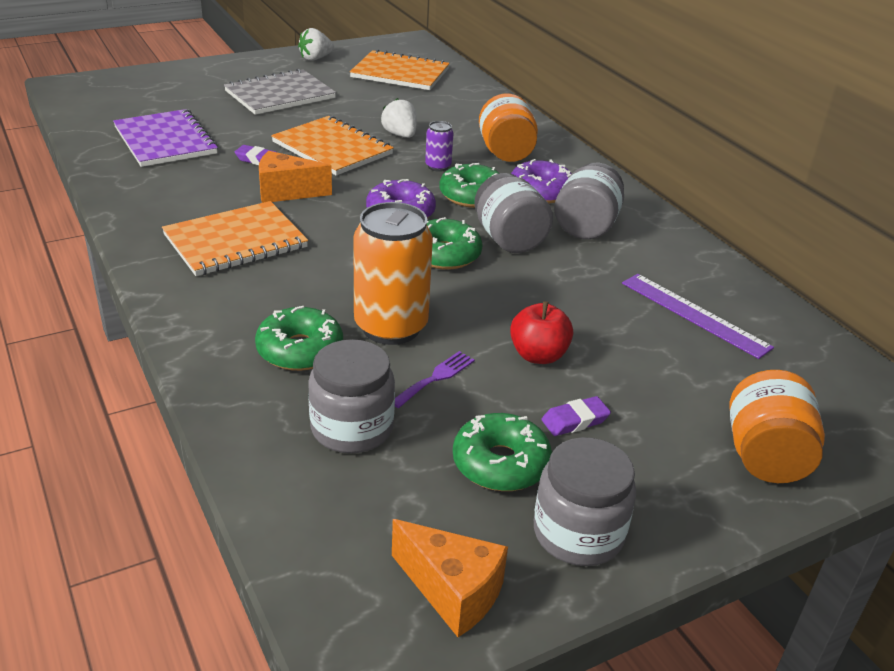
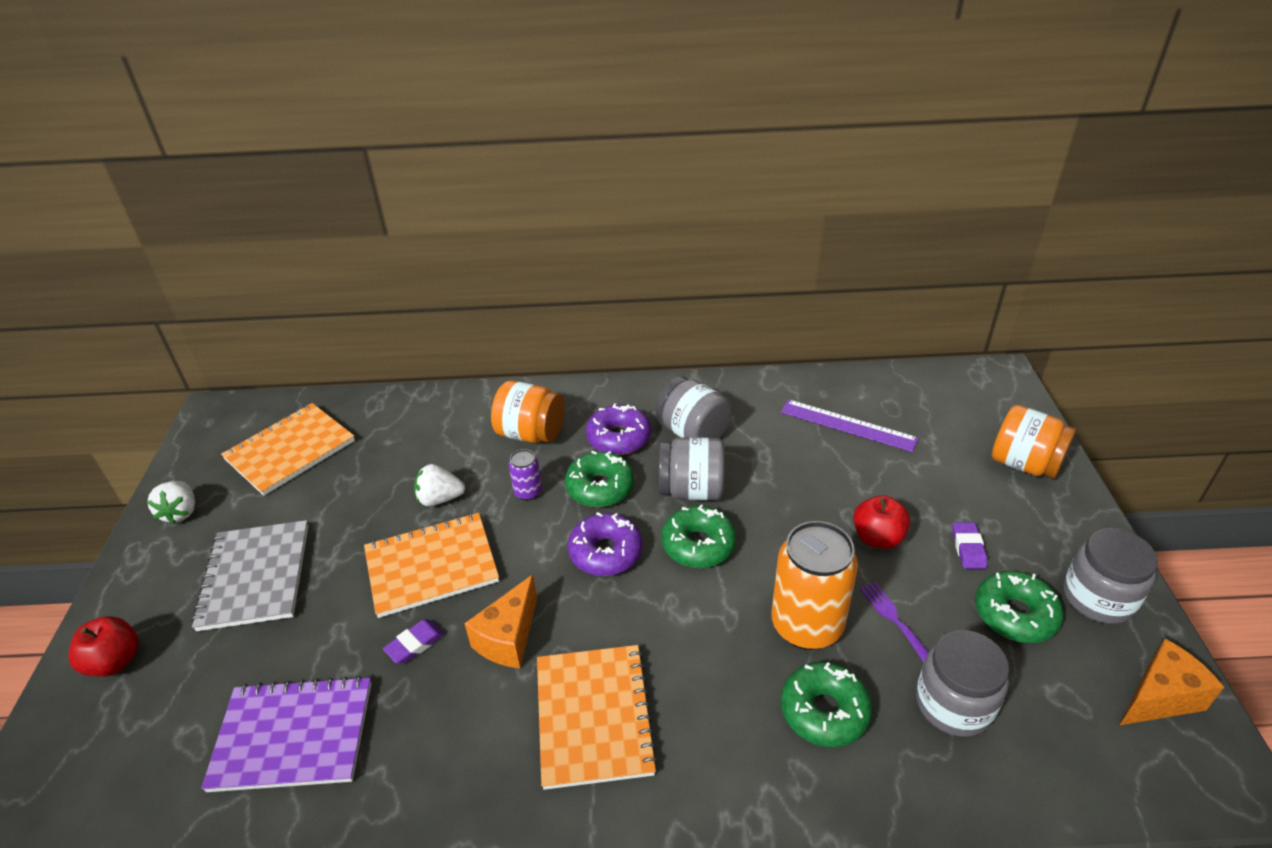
camera: 60 degrees left, 5 degrees up
purple ruler [622,274,774,359] -> purple ruler turned 45 degrees clockwise [781,399,919,452]
none -> red apple [68,616,139,677]

